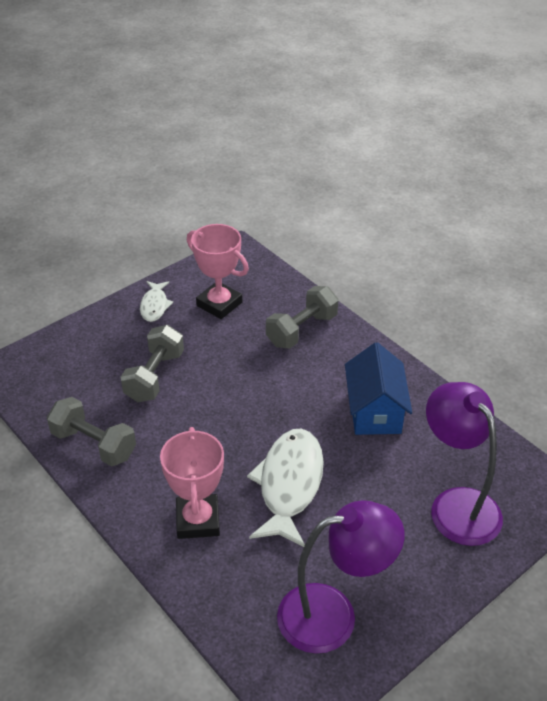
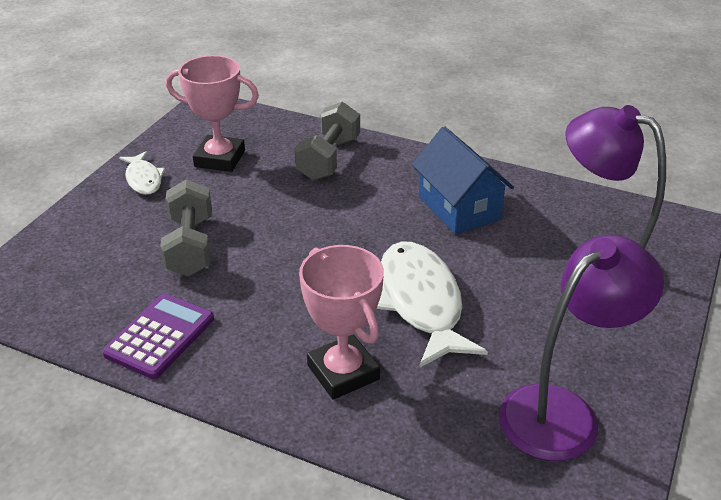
camera: 25 degrees left, 5 degrees down
grey dumbbell [47,397,136,467] -> purple calculator [102,293,214,379]

